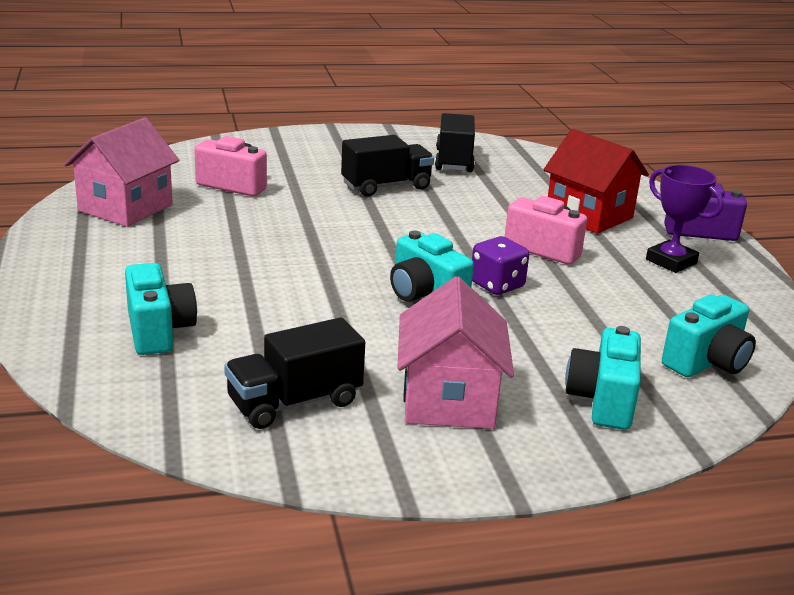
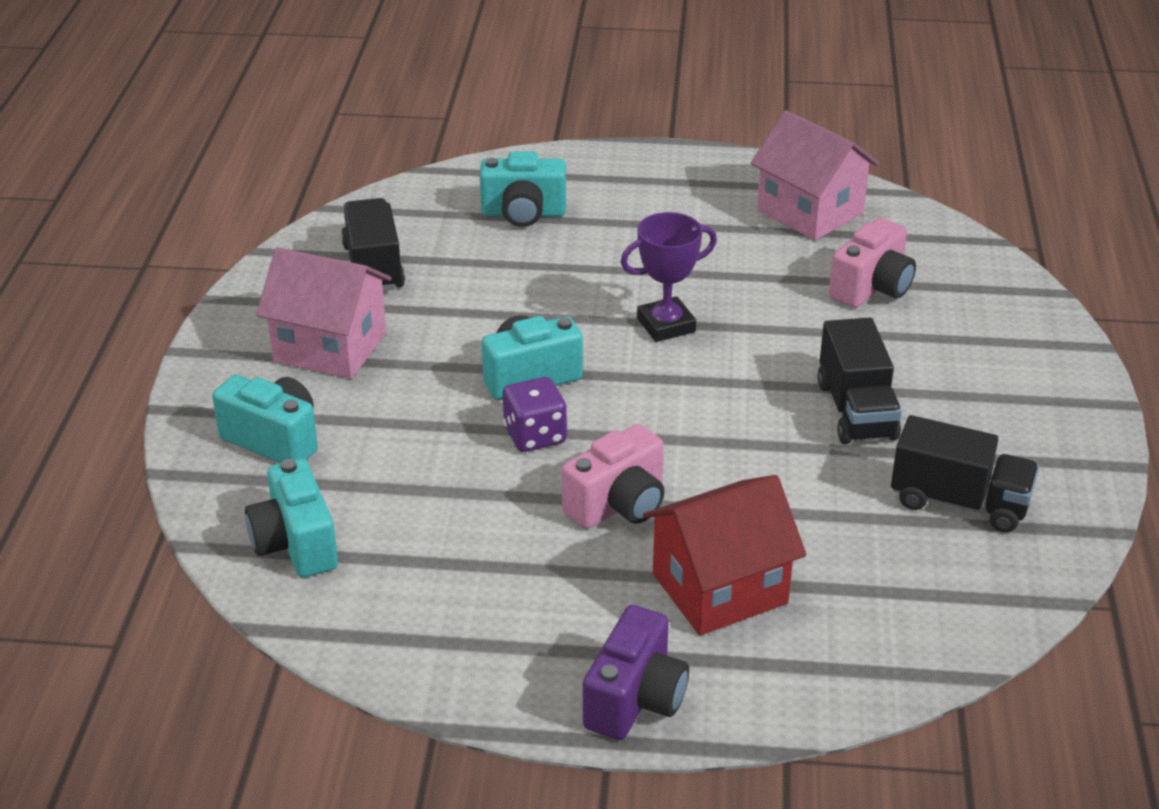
camera: 110 degrees right, 10 degrees up
purple trophy [646,165,724,273] -> purple trophy moved to [620,212,717,342]

